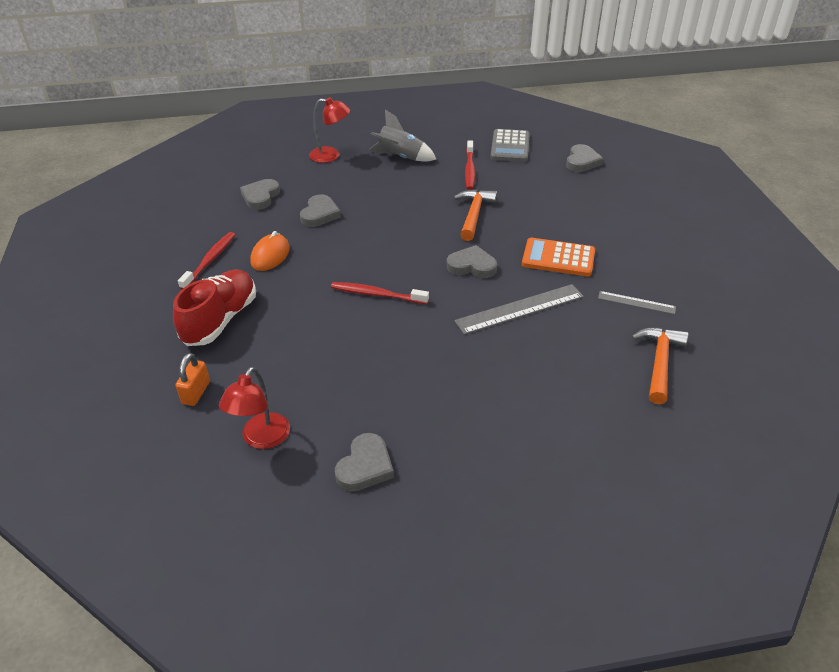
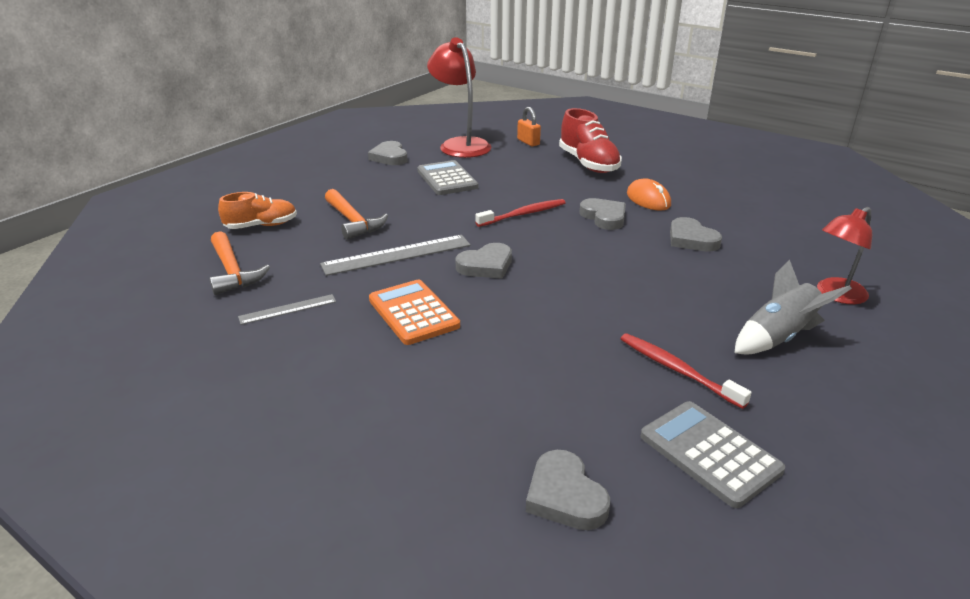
camera: 135 degrees right, 10 degrees down
red toothbrush [178,232,235,289] -> none
red lamp [219,367,290,449] -> red lamp [427,37,492,158], size x1.58
grey heart [240,179,280,210] -> grey heart moved to [580,198,626,230]
orange hammer [453,189,497,241] -> orange hammer moved to [325,189,388,240]
grey ruler [454,284,584,335] -> grey ruler turned 45 degrees clockwise [320,235,471,276]
orange calculator [522,238,595,277] -> orange calculator turned 90 degrees counterclockwise [369,280,460,345]
none -> orange shoe [218,192,297,229]
none -> grey calculator [417,160,478,195]

